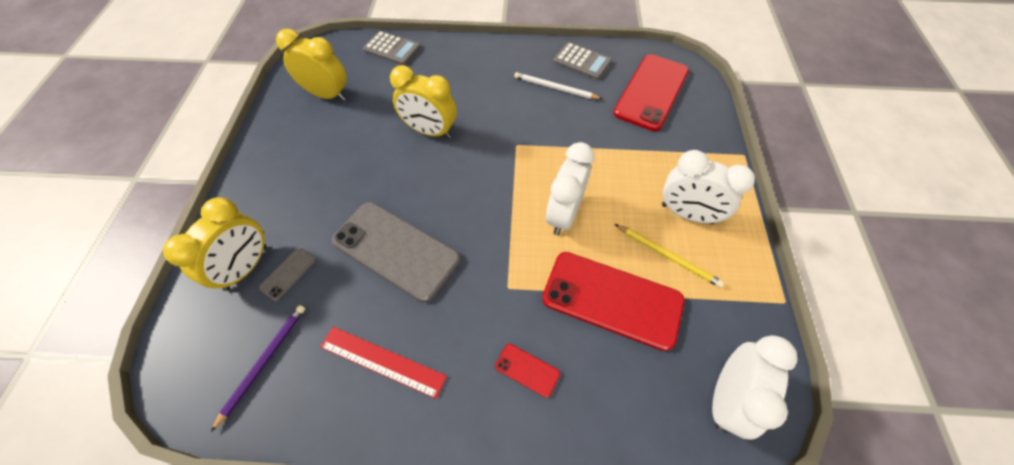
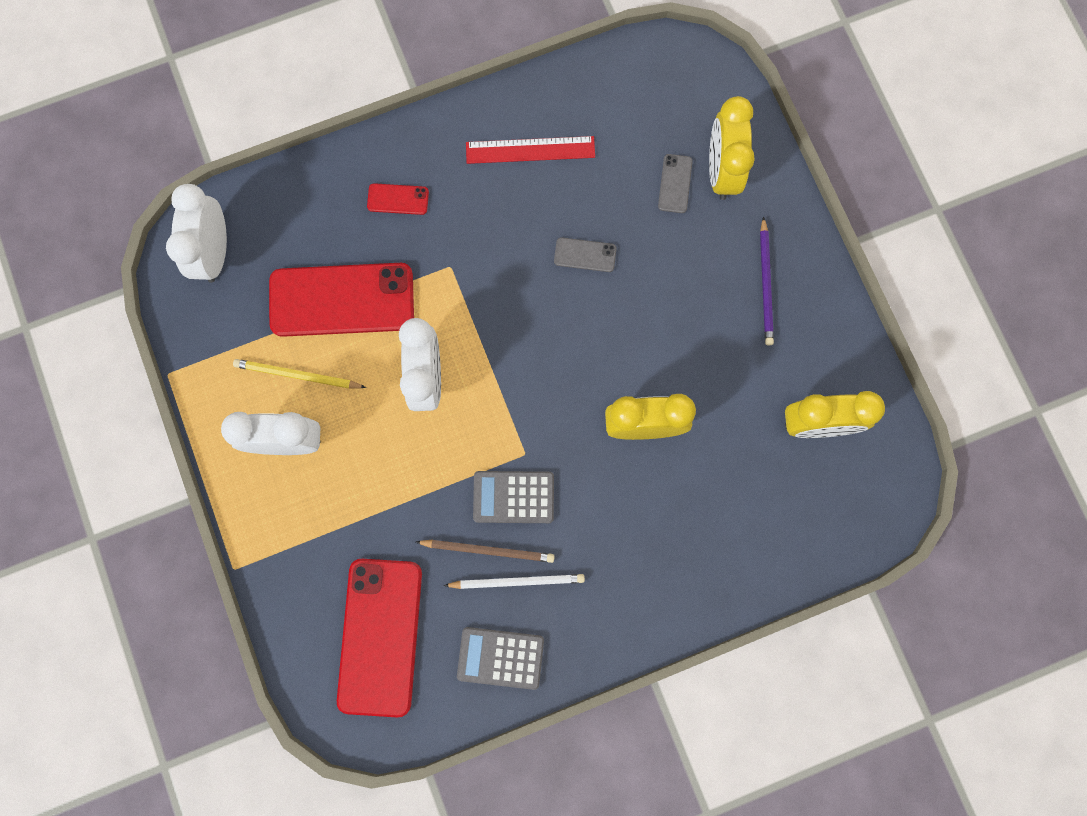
camera: 155 degrees right, 20 degrees up
purple pencil [211,305,305,432] -> purple pencil moved to [760,216,774,345]
grey phone [332,202,460,302] -> grey phone [554,237,617,272], size x0.43
grey calculator [363,31,421,65] -> grey calculator moved to [473,471,554,523]
none -> brown pencil [416,540,555,563]

